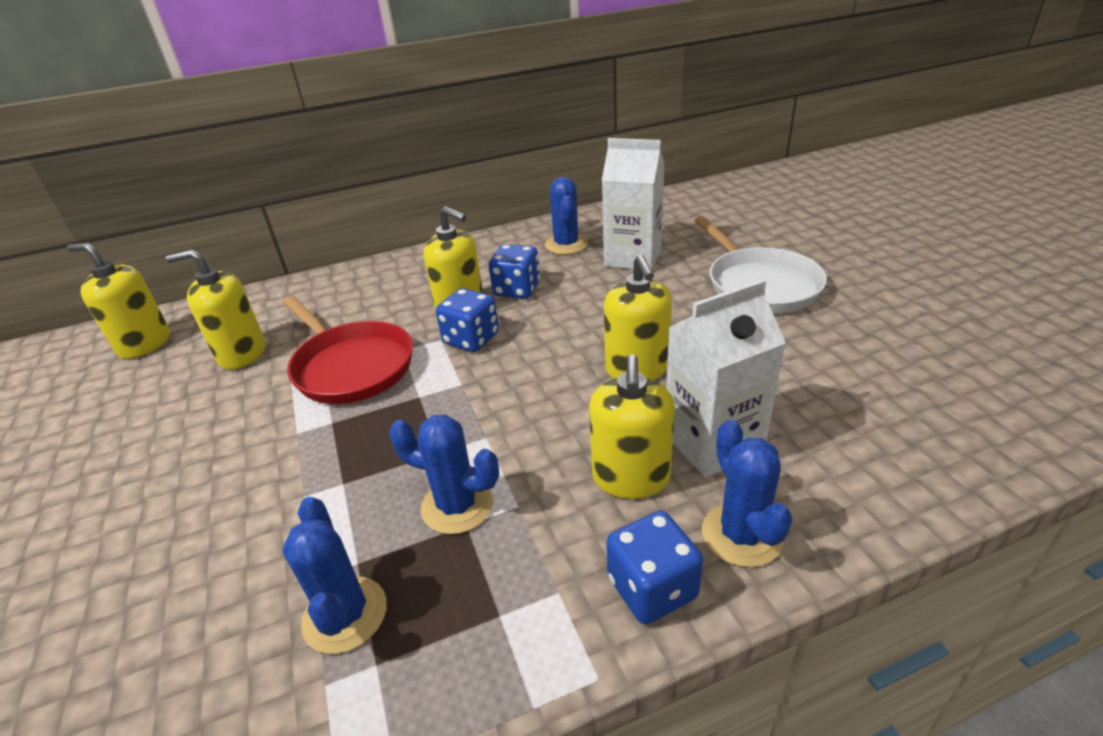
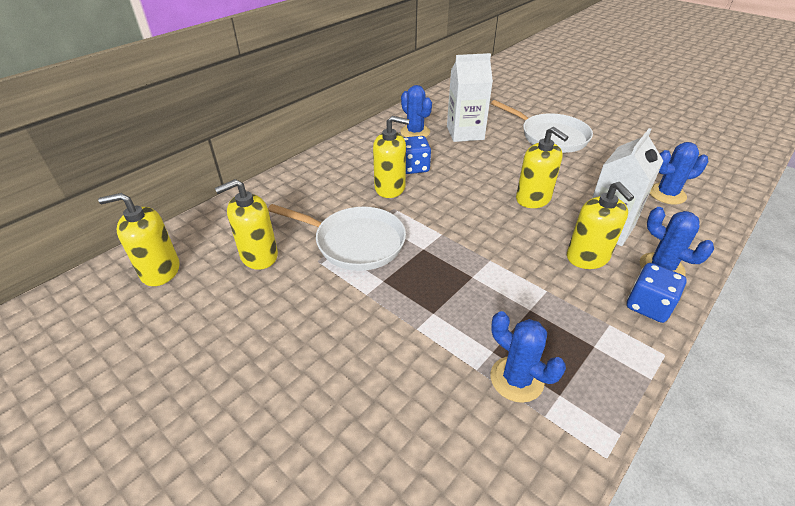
camera: 30 degrees left, 5 degrees up
red pan [283,296,413,404] -> white pan [268,204,406,271]
blue cactus [389,414,499,534] -> blue cactus moved to [649,142,708,204]
blue dice [436,288,499,352] -> none

